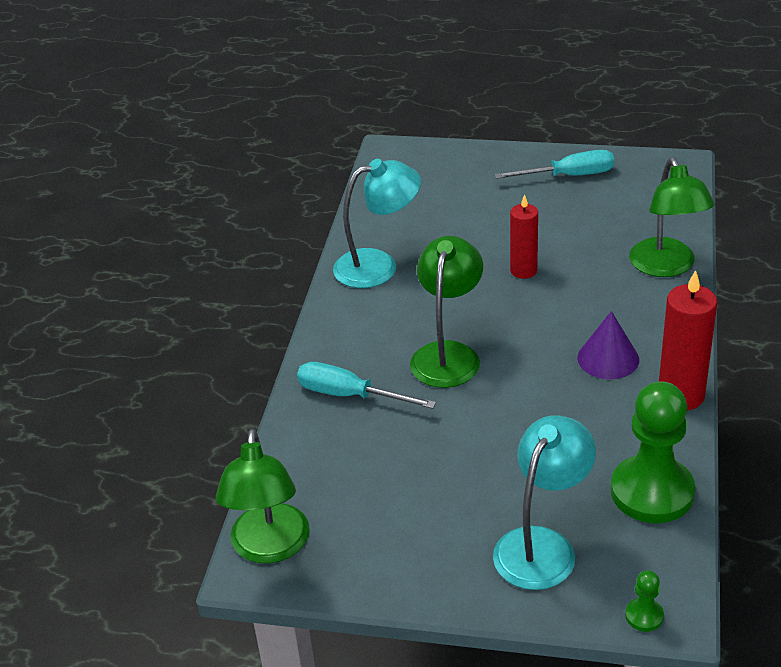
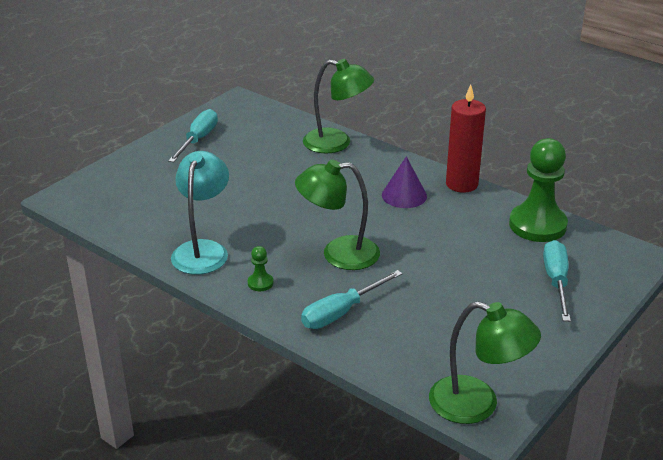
camera: 65 degrees left, 5 degrees down
green lamp [410,236,483,388] -> green lamp turned 45 degrees counterclockwise [295,159,380,270]
turquoise lamp [493,415,596,590] -> turquoise screwdriver [543,240,571,321]
red candle [510,194,538,279] -> none
green pawn [625,570,664,632] -> green pawn moved to [248,246,273,291]

